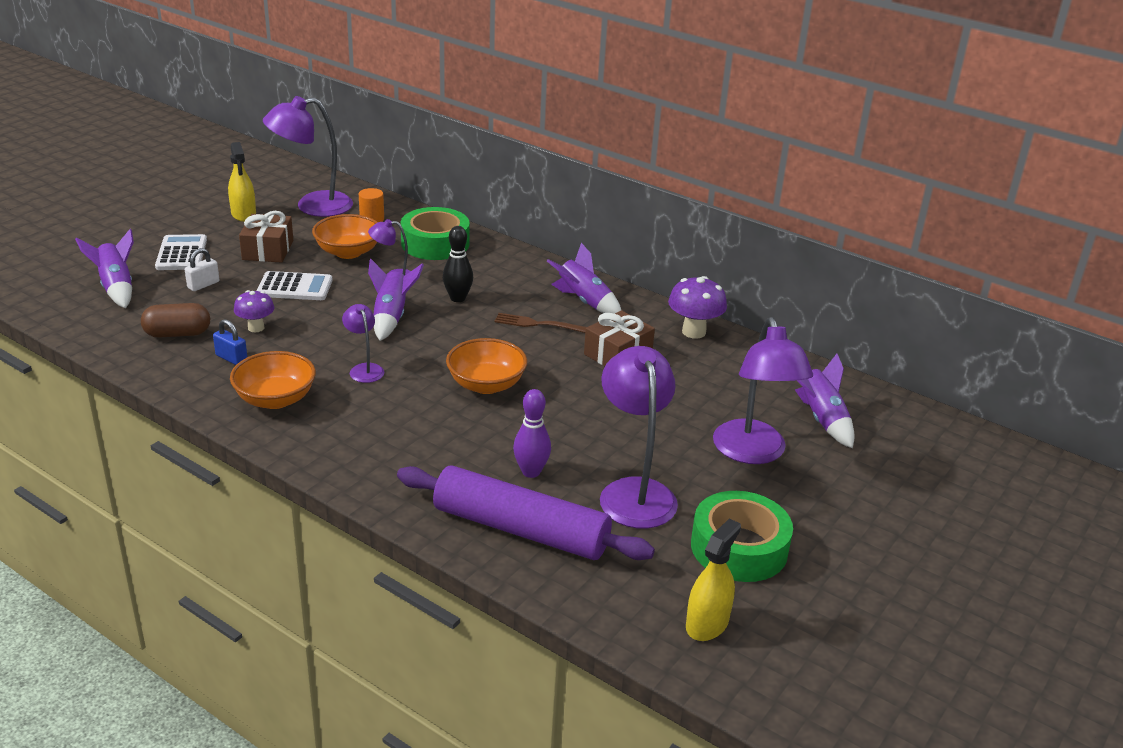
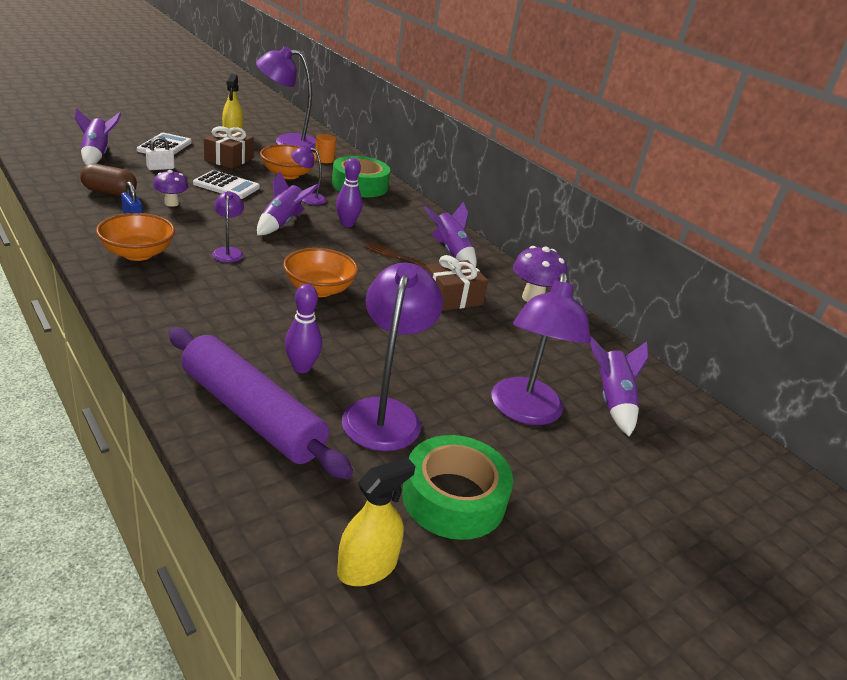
camera: 15 degrees right, 0 degrees up
black bowling pin [443,226,473,302] -> purple bowling pin [336,158,363,227]

